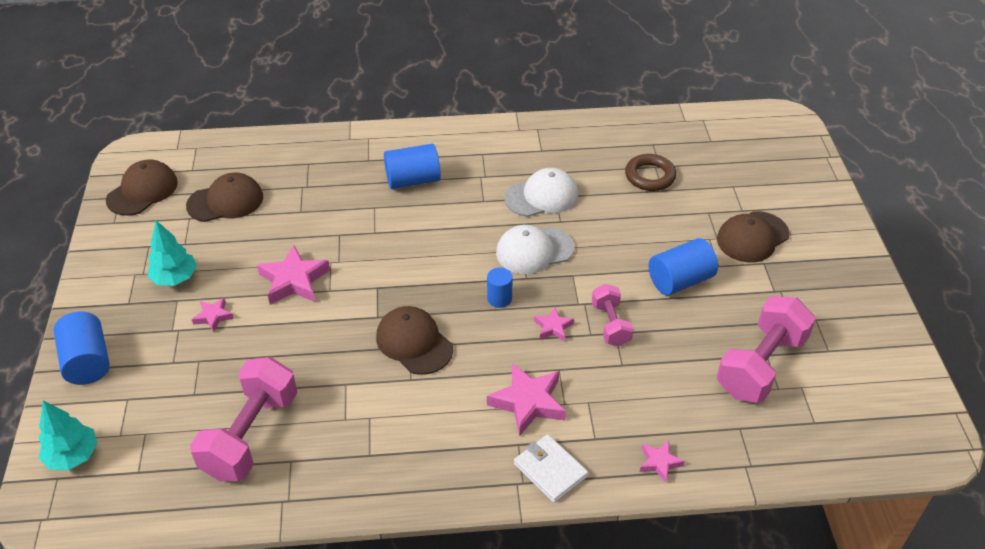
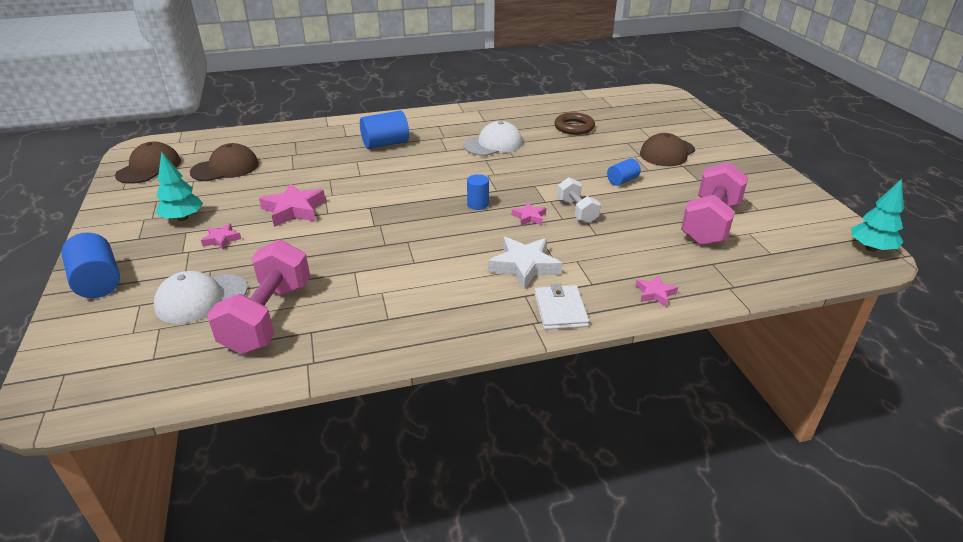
camera: 10 degrees left, 10 degrees down
turquoise tree [39,400,98,470] -> turquoise tree moved to [851,179,904,252]
brown cap [376,306,453,375] -> none
pink star [487,363,566,436] -> white star [488,237,562,290]
white cap [496,225,574,274] -> white cap moved to [154,271,248,324]
white wallet [514,434,588,503] -> white wallet turned 45 degrees clockwise [534,284,589,330]
pink dumbbell [592,284,633,347] -> white dumbbell [557,177,601,223]
blue cylinder [649,238,718,295] -> blue cylinder [607,158,641,186], size x0.59

